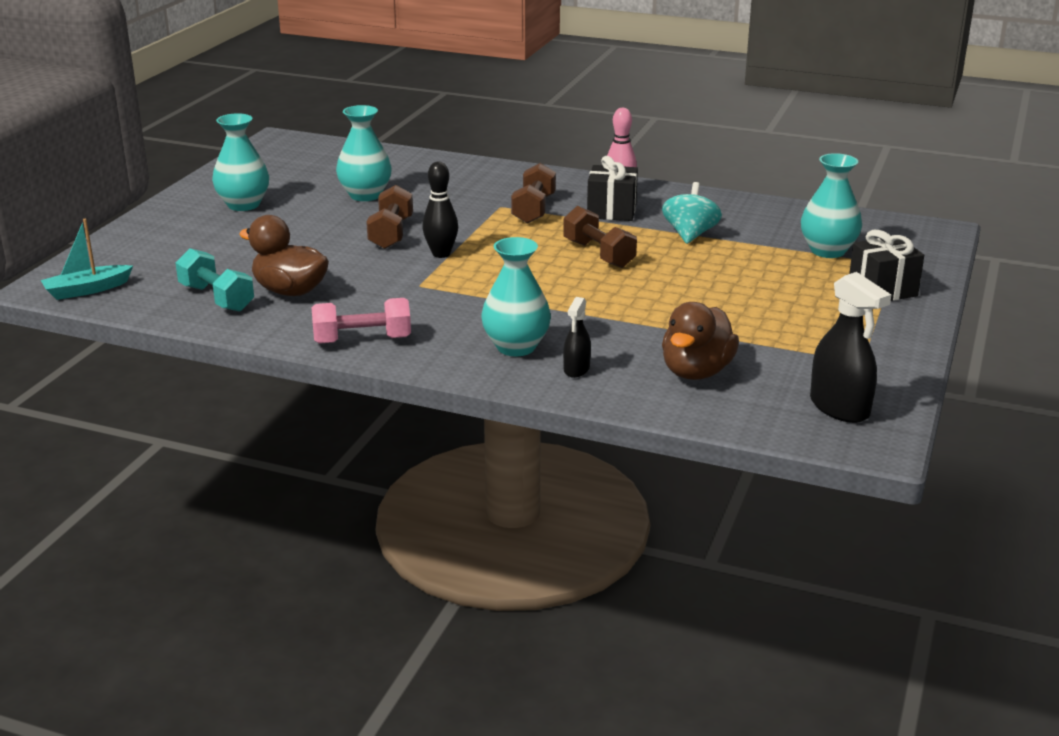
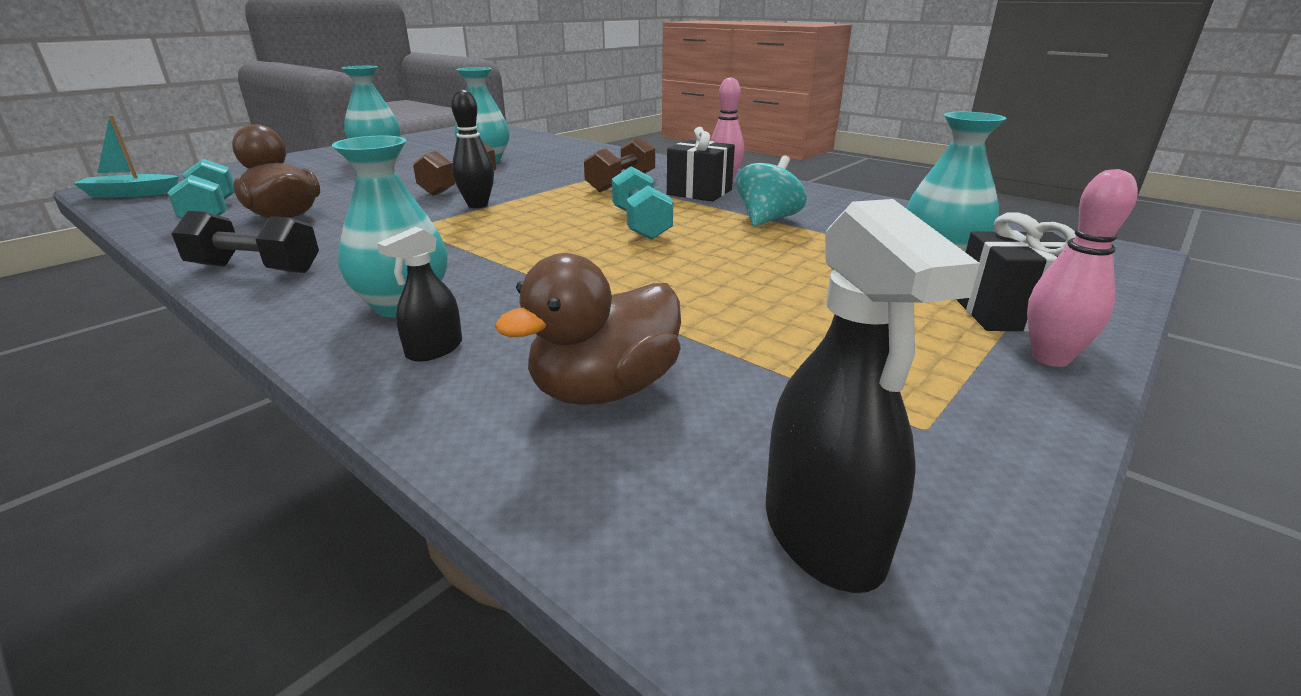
camera: 20 degrees right, 0 degrees up
pink dumbbell [312,298,411,344] -> black dumbbell [171,211,319,273]
brown dumbbell [563,206,637,268] -> turquoise dumbbell [612,166,673,240]
none -> pink bowling pin [1027,169,1138,367]

